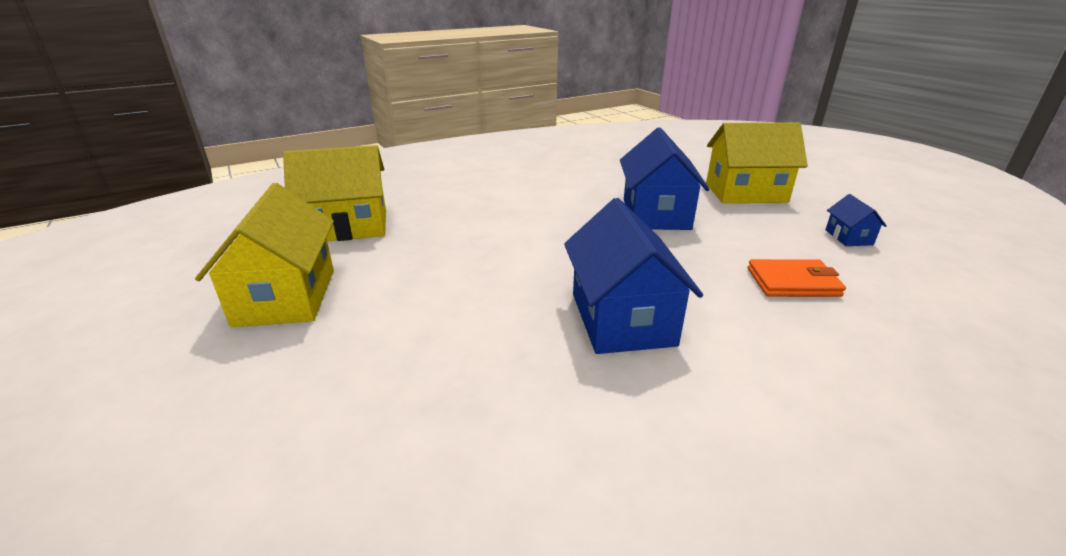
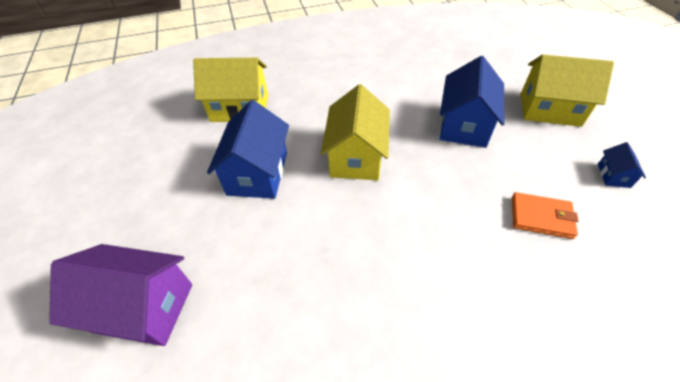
camera: 15 degrees right, 20 degrees up
yellow house [195,183,334,327] -> yellow house moved to [321,84,390,180]
blue house [564,198,703,354] -> blue house moved to [207,100,289,199]
none -> purple house [49,244,192,346]

